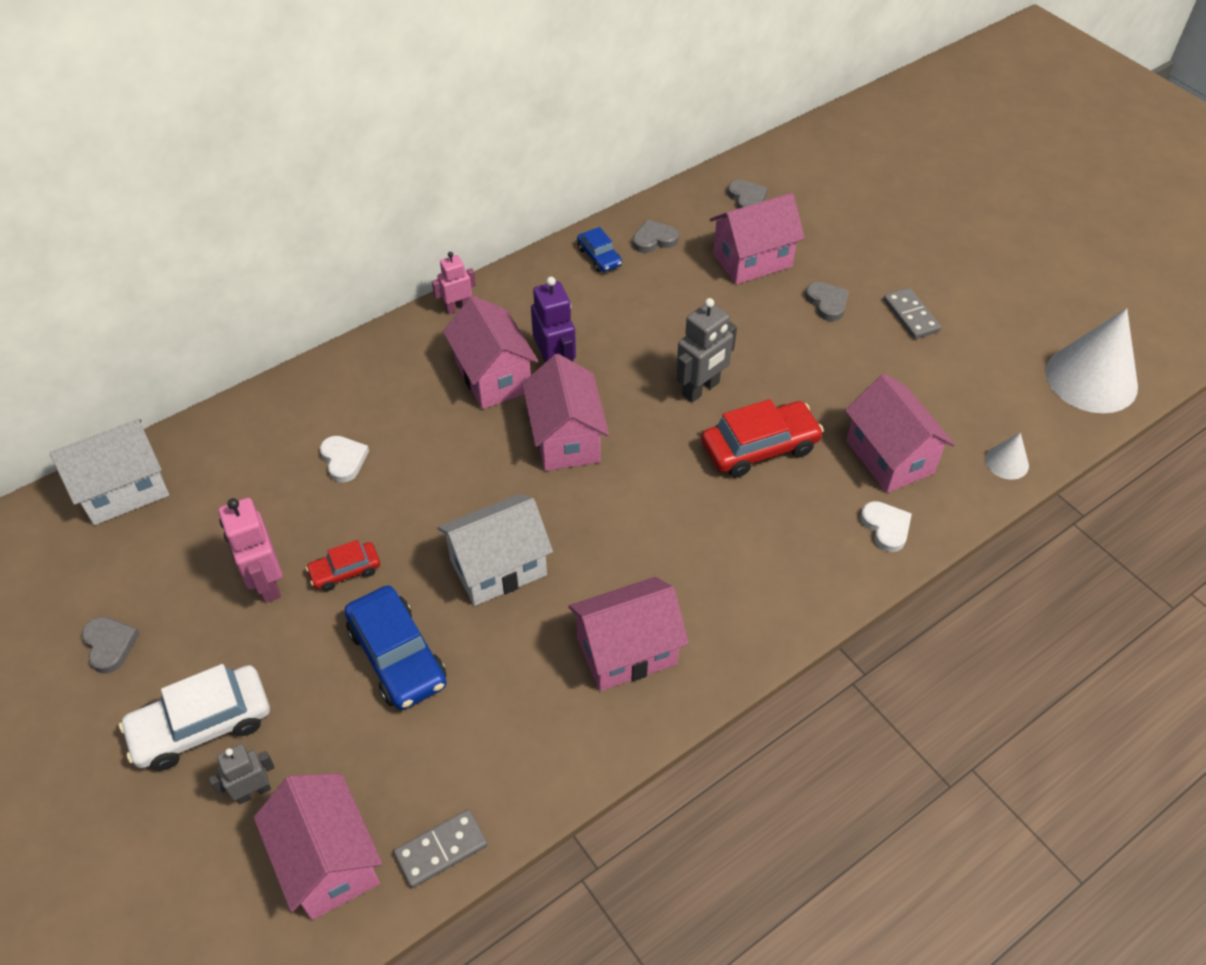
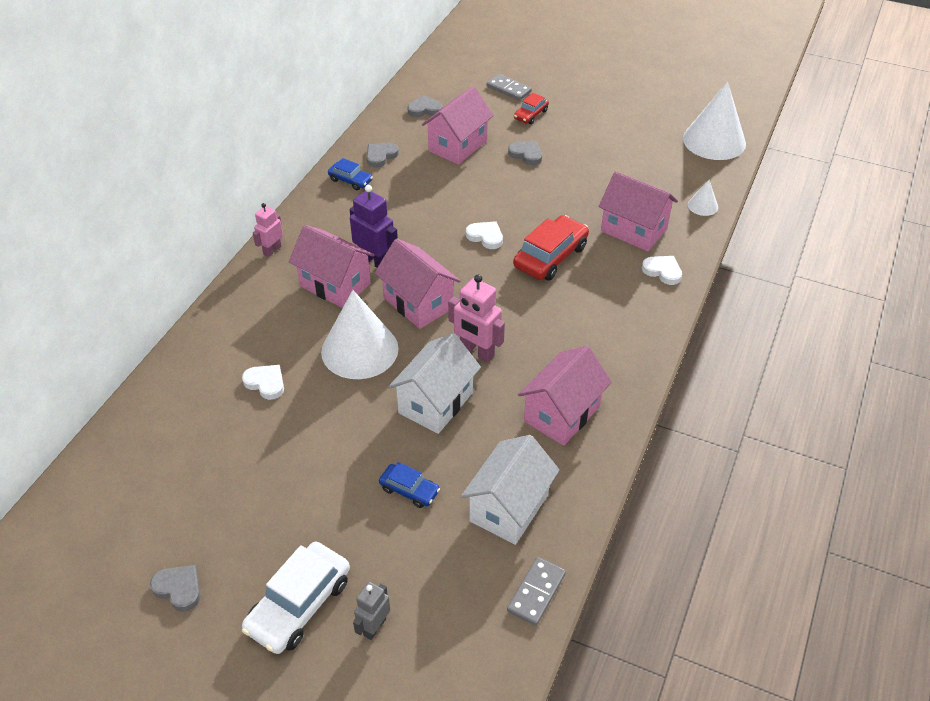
camera: 30 degrees left, 5 degrees down
white house [50,419,169,525] -> white house moved to [461,435,560,545]
pink robot [218,498,282,603] -> pink robot moved to [448,275,505,362]
pink house [254,773,382,920] -> none
red car [306,540,380,591] -> red car moved to [514,93,549,124]
blue car [344,586,447,710] -> blue car [379,462,440,508], size x0.56
grey robot [676,298,737,402] -> white heart [466,221,503,249]
grey heart [728,180,768,209] -> grey heart turned 45 degrees counterclockwise [407,95,443,117]
grey domino [883,288,941,339] -> grey domino moved to [487,74,532,101]
none -> white cone [321,290,399,379]

